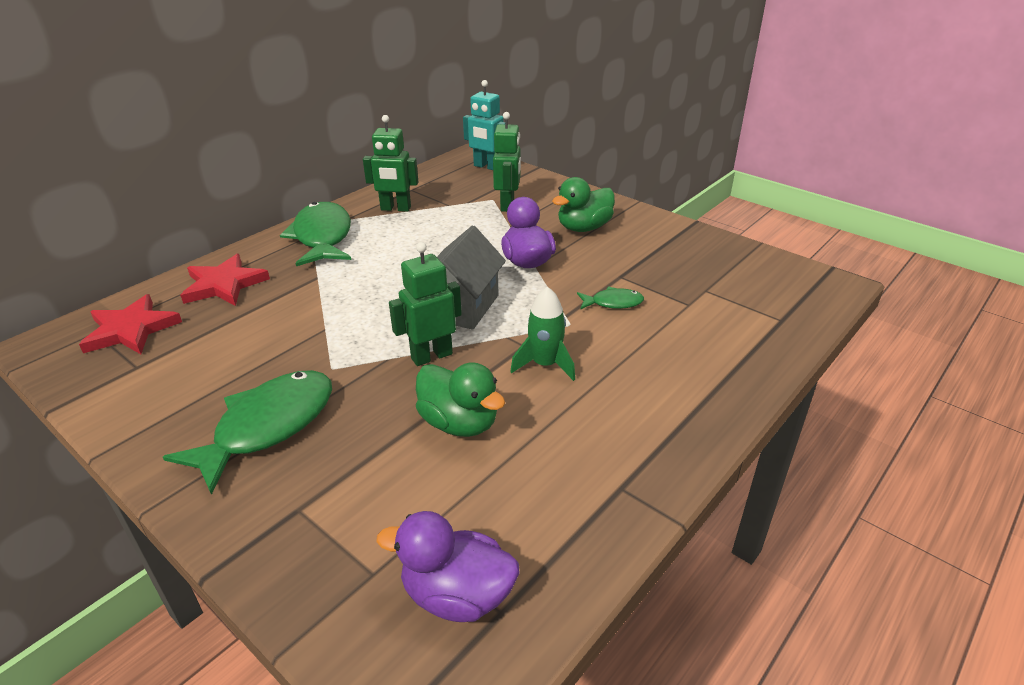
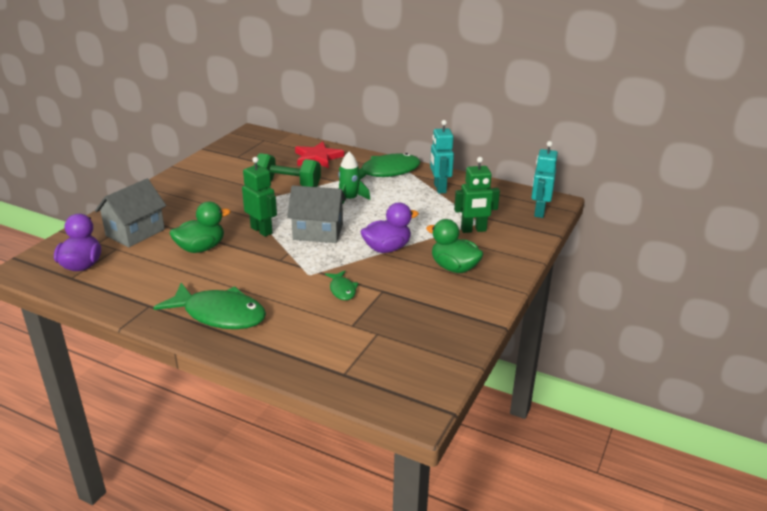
camera: 75 degrees right, 5 degrees down
red star [79,294,182,354] -> none
green fish [163,370,332,495] -> green fish moved to [153,283,266,329]
green robot [363,115,418,212] -> turquoise robot [430,120,454,193]
green duck [416,362,505,437] -> green duck turned 150 degrees counterclockwise [170,202,231,253]
green rocket [510,286,575,381] -> green rocket moved to [338,152,371,203]
none -> grey house [95,179,166,247]
none -> green dumbbell [254,153,321,187]

